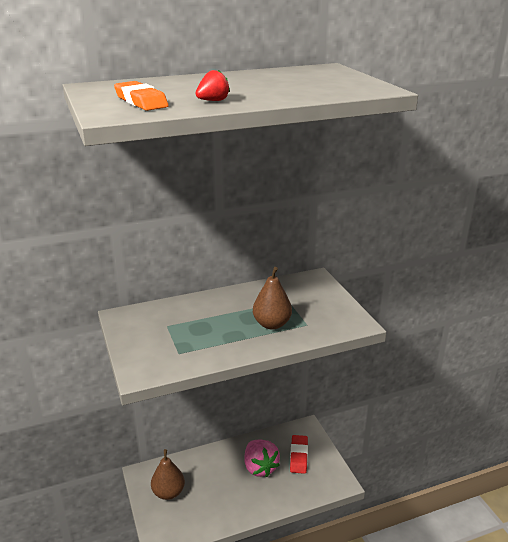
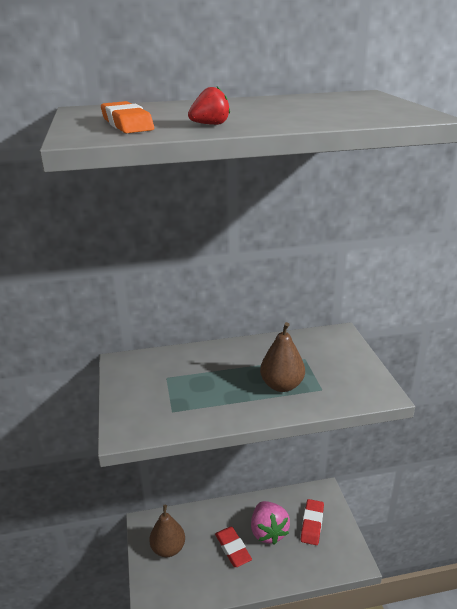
camera: 10 degrees right, 0 degrees up
none -> red eraser [215,527,252,567]

